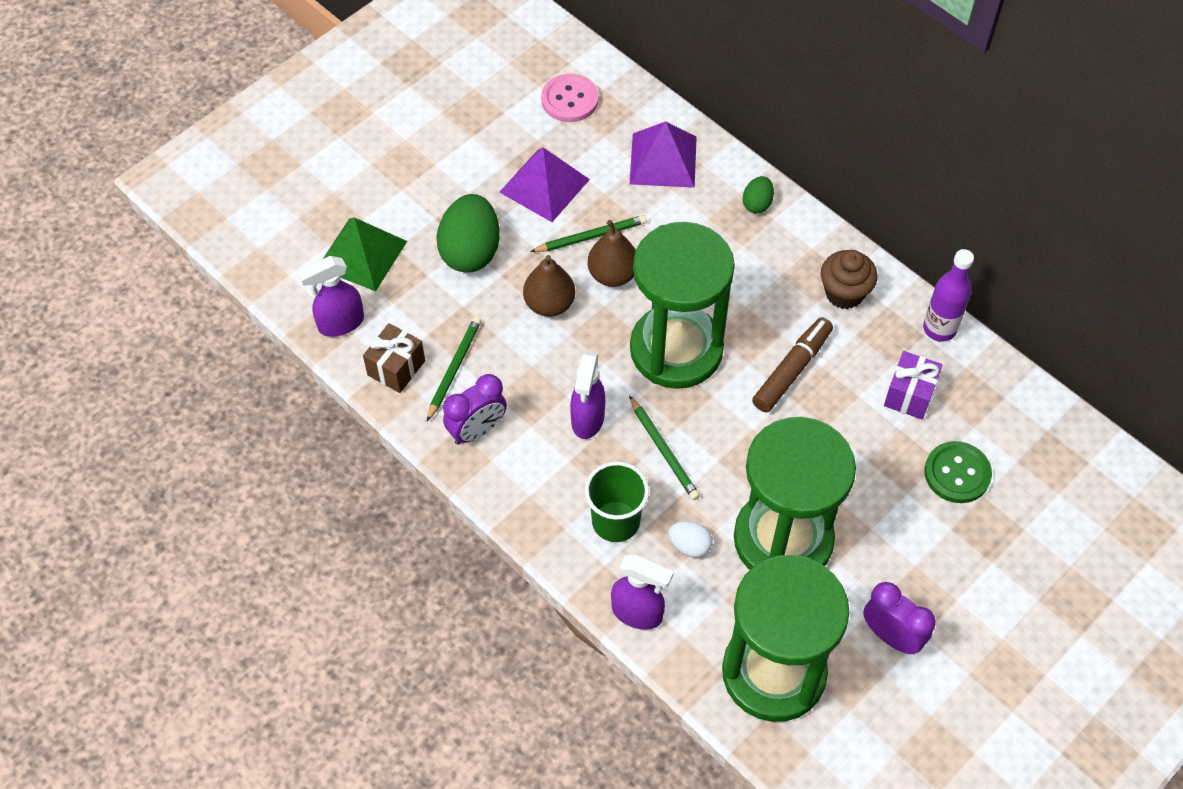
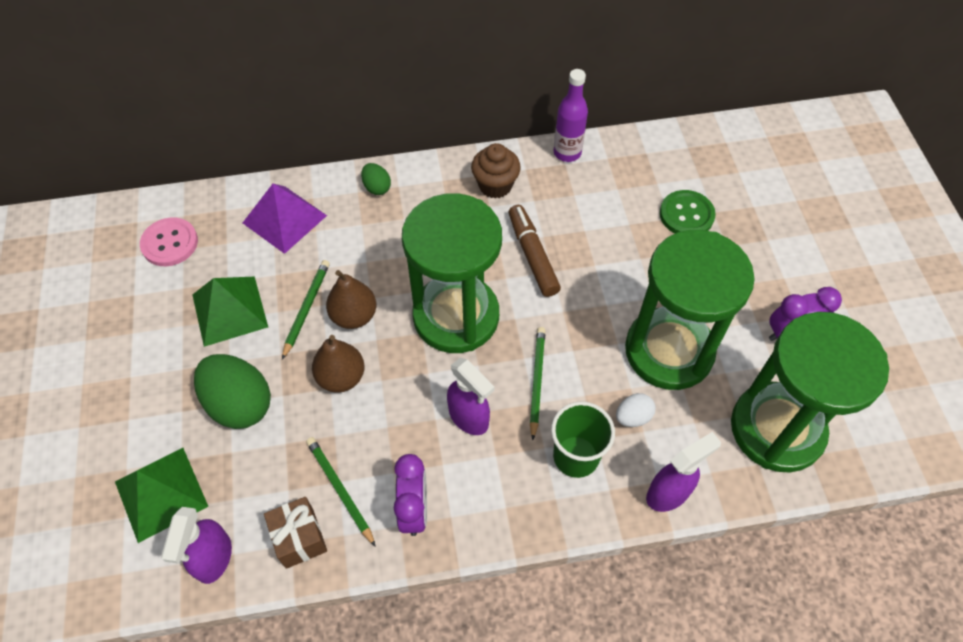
camera: 55 degrees left, 0 degrees up
purple pyramid [499,148,590,222] -> green pyramid [192,277,268,347]
green pencil [629,396,700,500] -> green pencil turned 90 degrees counterclockwise [530,327,546,440]
purple gift [884,351,942,419] -> none

